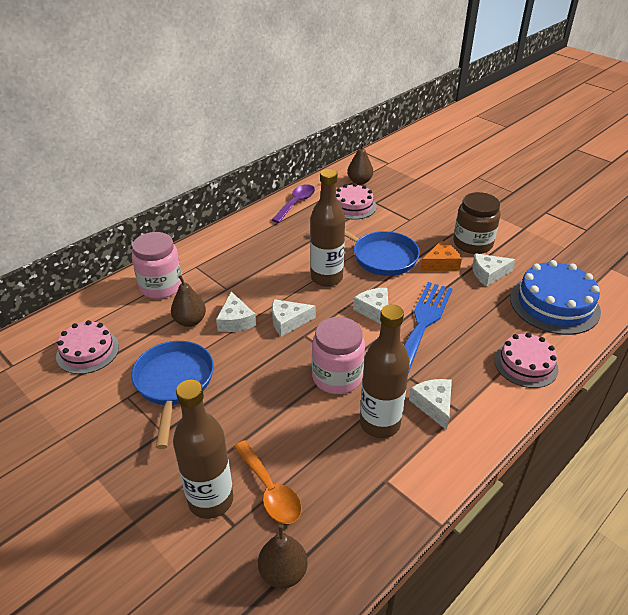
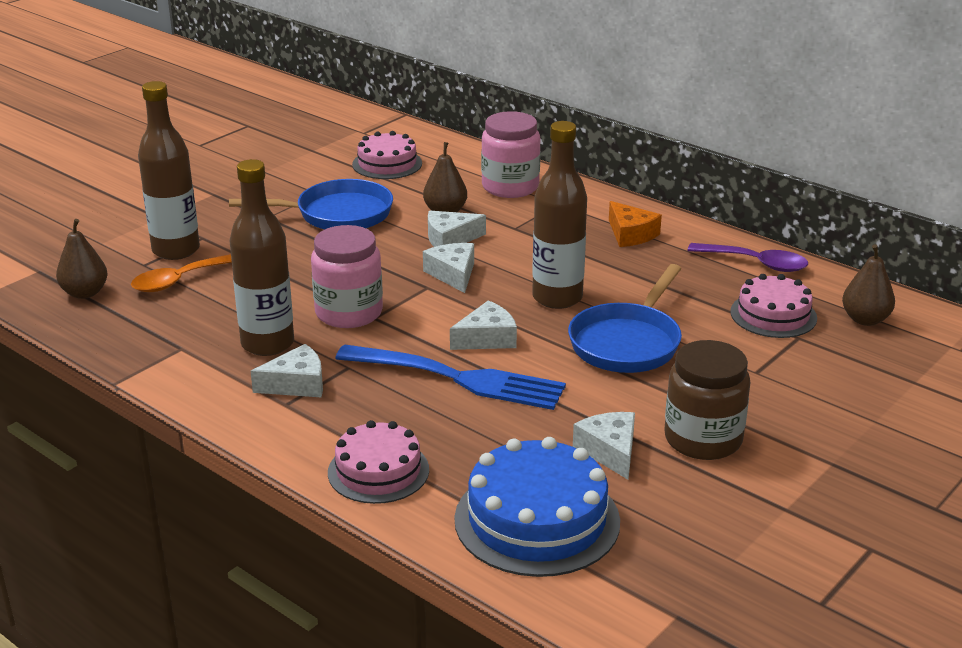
camera: 85 degrees right, 10 degrees down
orange cheese [420,240,462,271] -> orange cheese moved to [609,201,662,247]

